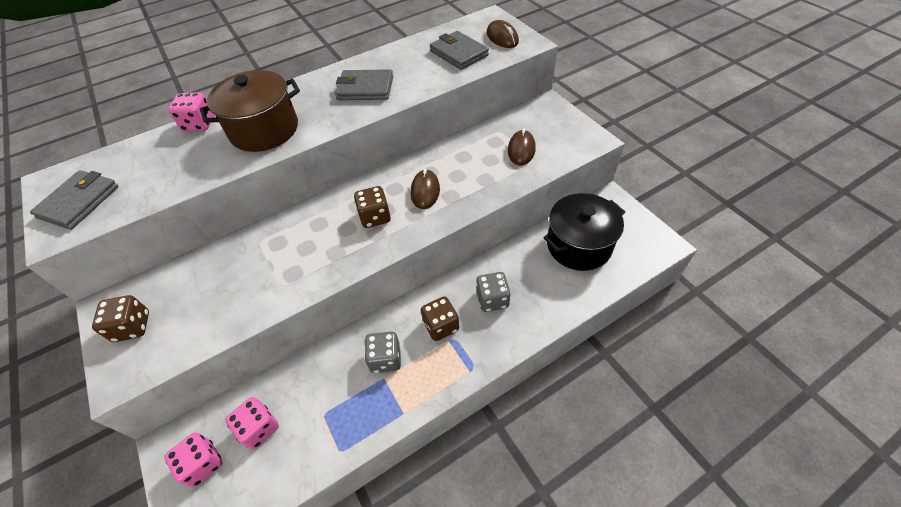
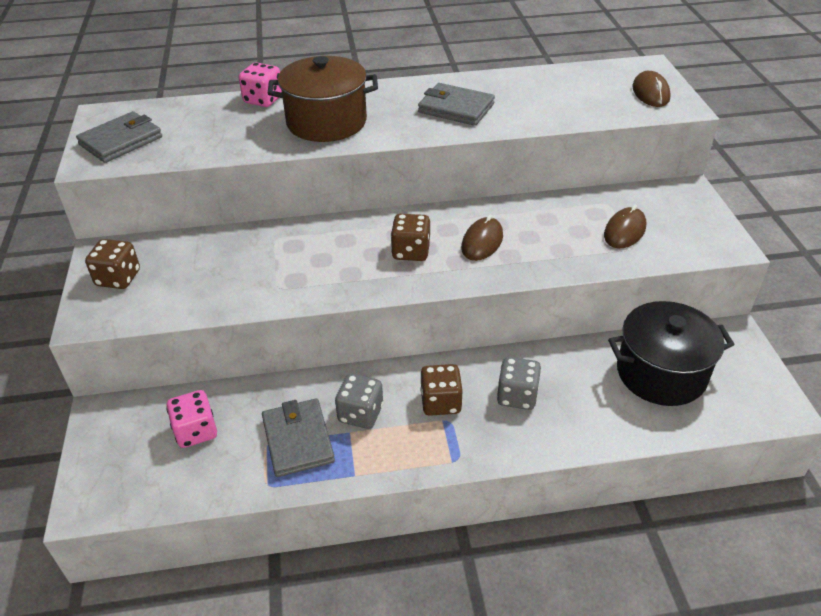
camera: 20 degrees right, 10 degrees down
pink dice [164,432,223,487] -> none
grey wallet [430,31,489,70] -> grey wallet moved to [262,398,335,477]

